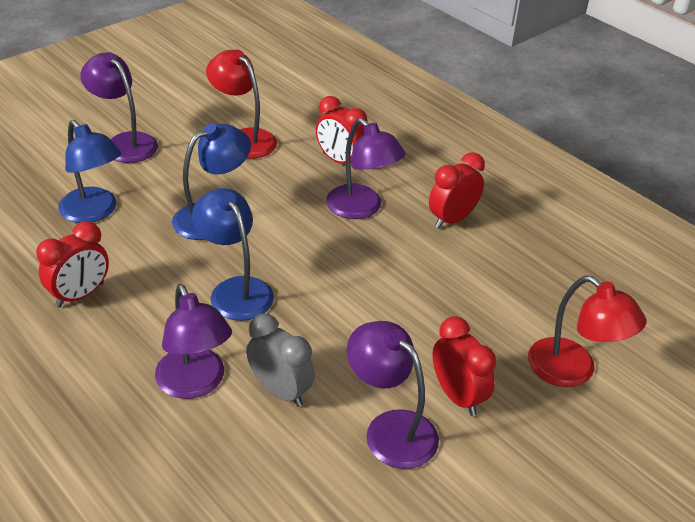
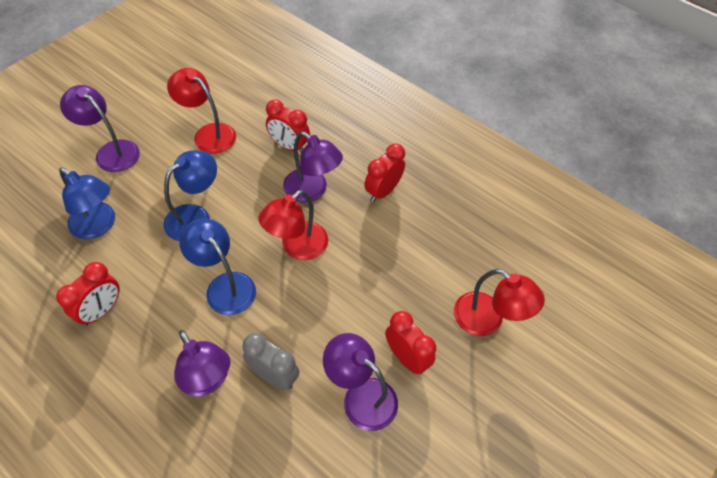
camera: 10 degrees left, 15 degrees up
none -> red lamp [258,190,328,260]

